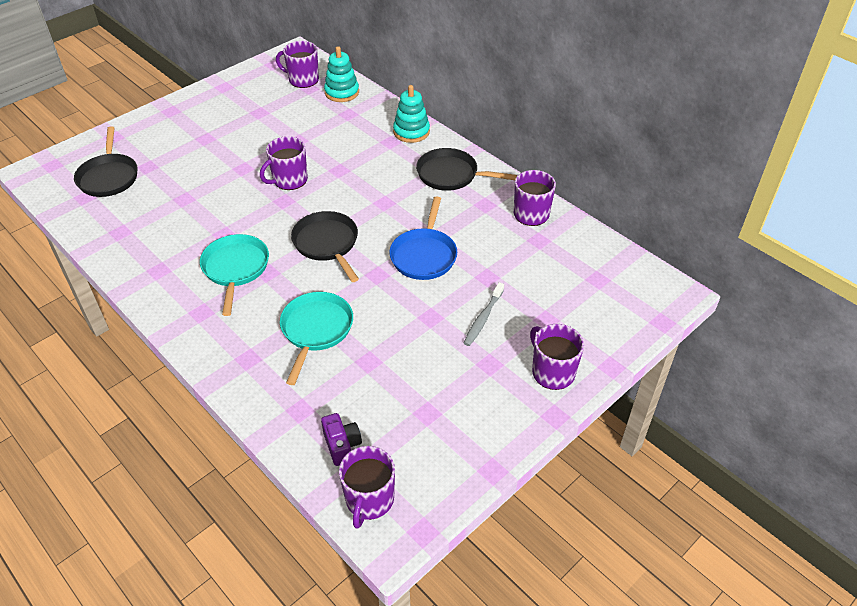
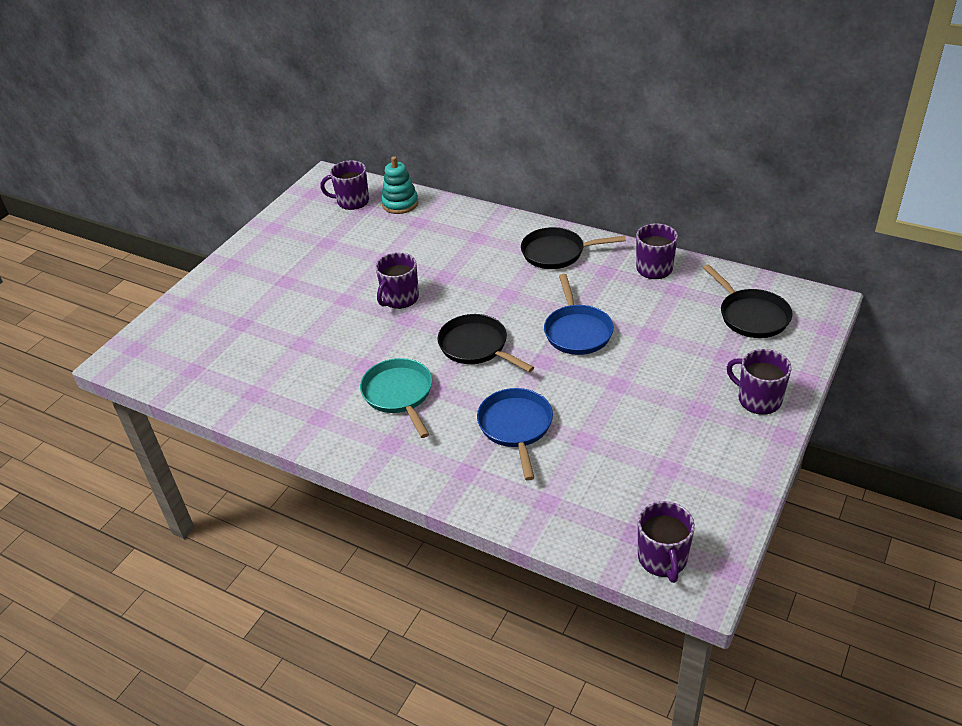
camera: 15 degrees left, 5 degrees down
black pan [74,126,138,197] -> black pan moved to [703,264,792,338]
turquoise pan [280,292,353,385] -> blue pan [477,388,553,481]
purple camera [321,413,362,466] -> none
turquoise stacking toy [393,85,430,143] -> none
grey toothbrush [464,282,504,346] -> none

